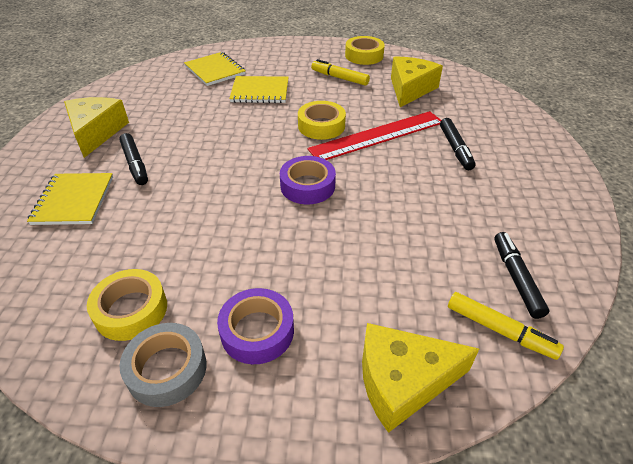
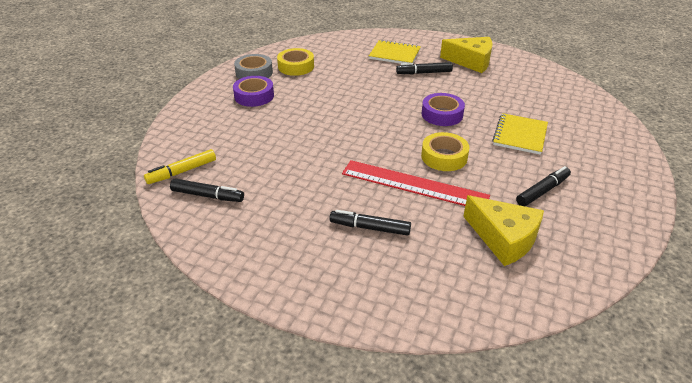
camera: 110 degrees right, 5 degrees down
yellow notebook [184,52,246,86] -> none
purple tape [280,156,336,204] -> purple tape moved to [422,93,465,126]
red ruler [307,111,441,160] -> red ruler turned 60 degrees counterclockwise [342,160,490,206]
yellow marker [311,59,370,86] -> black marker [516,166,571,206]
yellow tape [345,36,385,65] -> none
yellow cheese [362,323,479,433] -> none

